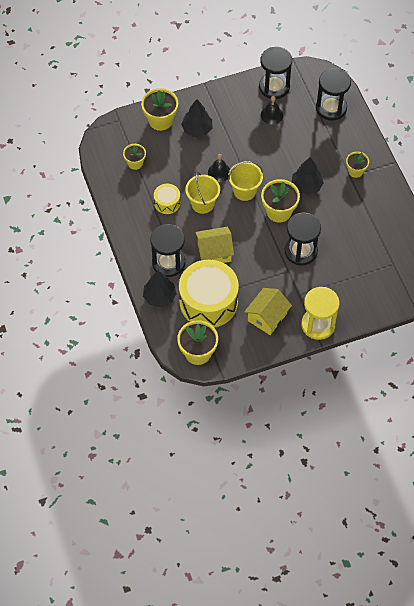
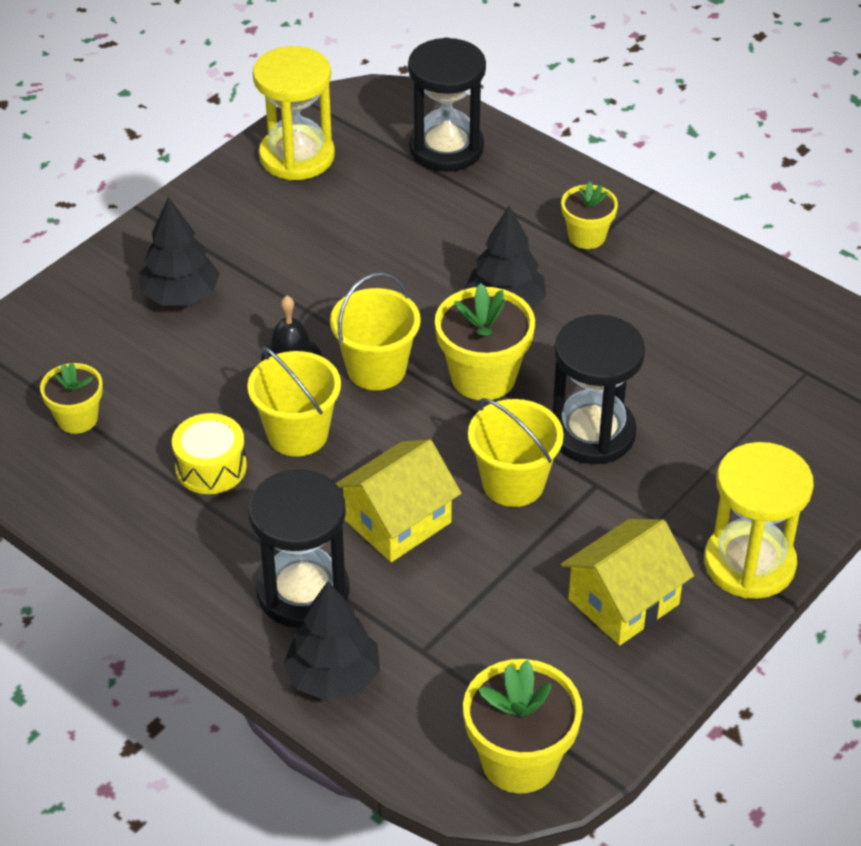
camera: 30 degrees left, 15 degrees down
yellow flower pot [141,88,178,131] -> none
yellow drum [179,260,239,328] -> none
yellow house [244,288,292,335] -> yellow house turned 45 degrees clockwise [561,519,694,646]
black hourglass [259,47,292,99] -> yellow hourglass [253,46,335,180]
black bell [261,96,283,125] -> none
none -> yellow bucket [468,398,564,507]

